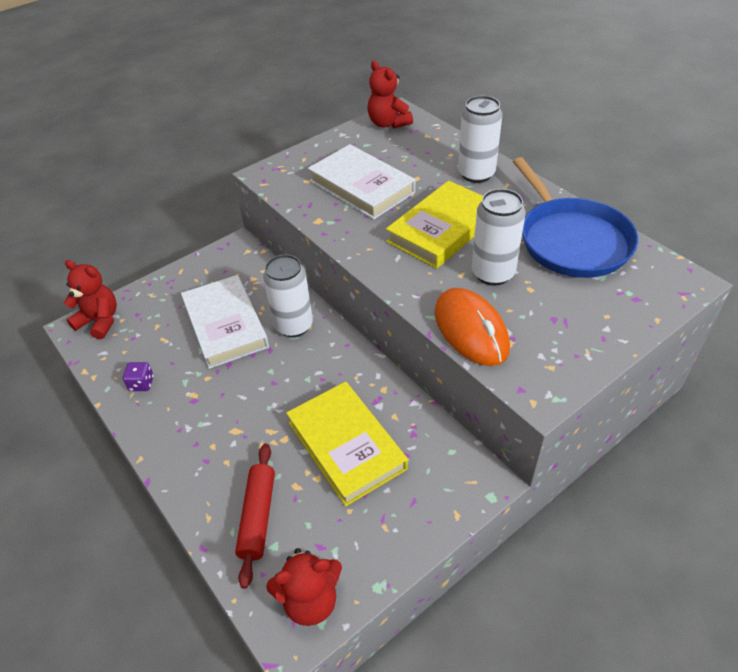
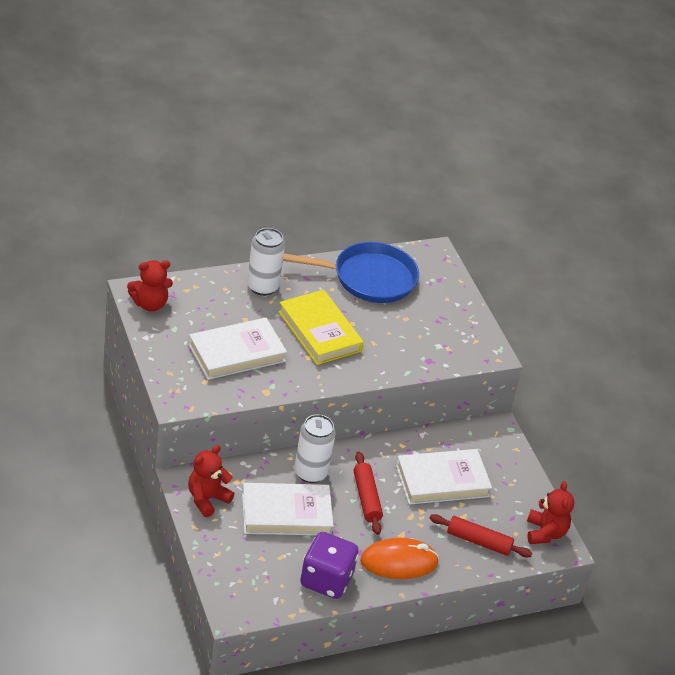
camera: 80 degrees left, 5 degrees down
red teddy bear [64,260,117,339] -> red teddy bear moved to [188,445,234,517]
purple dice [123,362,154,391] -> purple dice [300,532,359,599], size x2.33
yellow book [286,382,408,506] -> white book [396,449,492,505]
orange mouse [435,288,510,366] -> orange mouse moved to [360,538,439,579]
white can [472,189,525,286] -> none
none -> red rolling pin [354,452,383,535]

